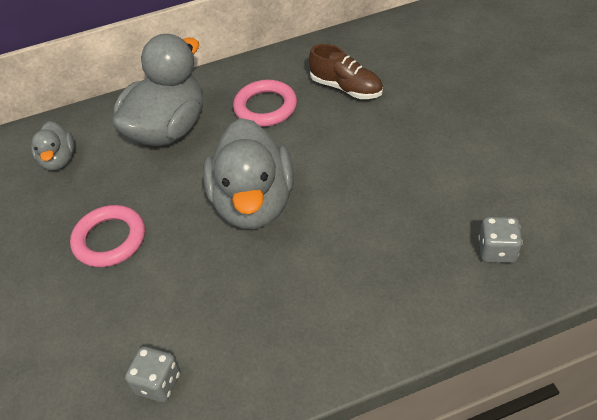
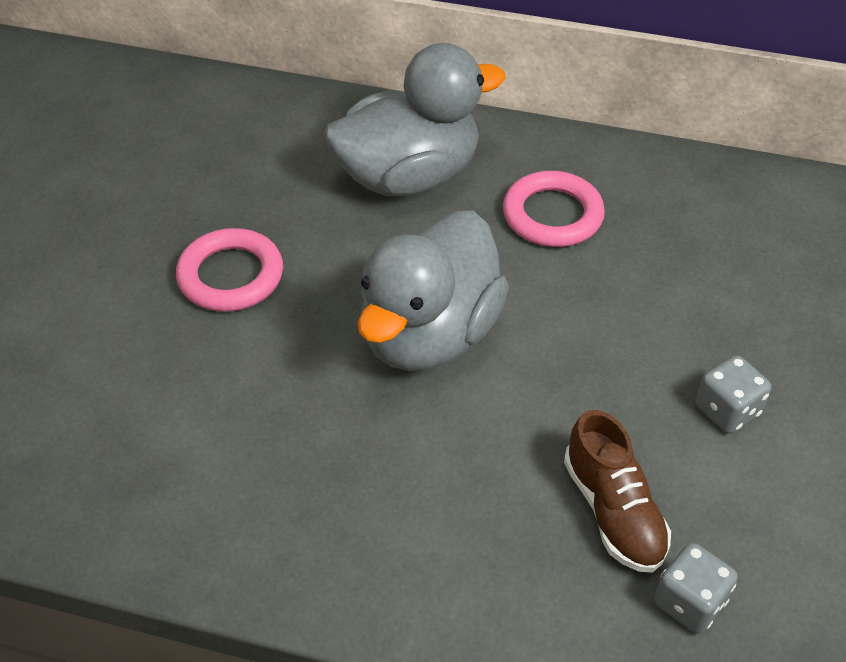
camera: 30 degrees right, 0 degrees up
grey duck [31,121,75,170] -> none
grey dice [125,346,180,402] -> grey dice moved to [696,355,771,433]
brown shoe [309,44,383,99] -> brown shoe moved to [564,410,671,573]

